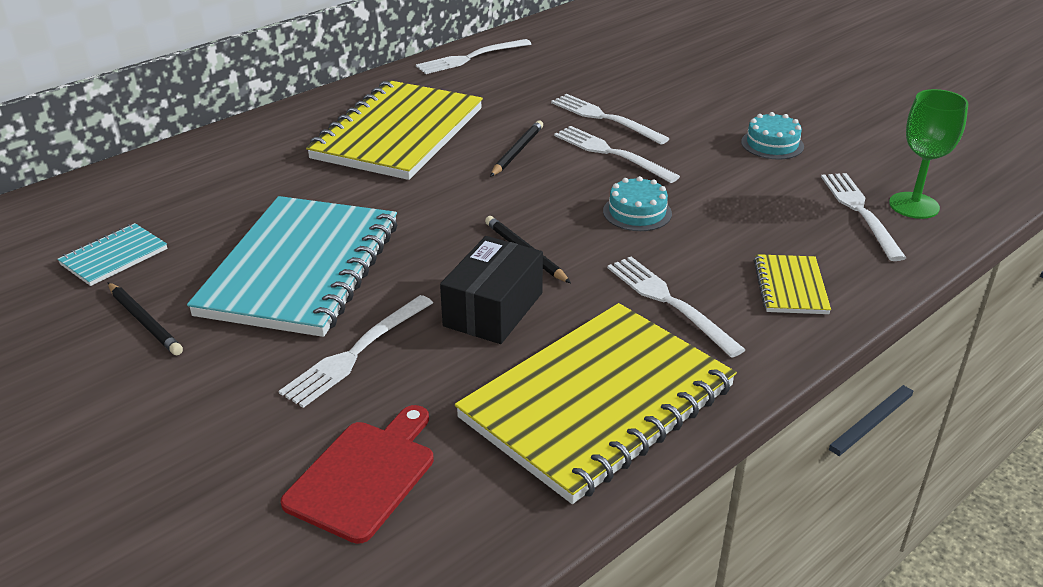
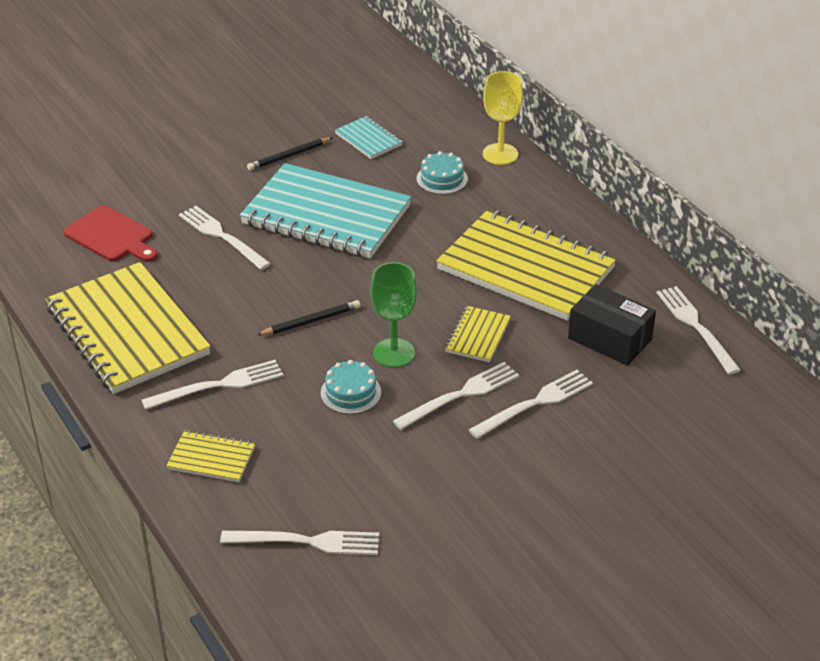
camera: 100 degrees right, 5 degrees up
black box [440,236,543,344] -> black box moved to [568,284,656,366]
black pencil [490,121,543,177] -> yellow notebook [445,306,511,362]
turquoise cake [741,112,804,160] -> turquoise cake moved to [416,151,468,194]
green goblet [889,89,968,219] -> green goblet moved to [370,262,417,367]
none -> yellow goblet [483,71,523,165]

